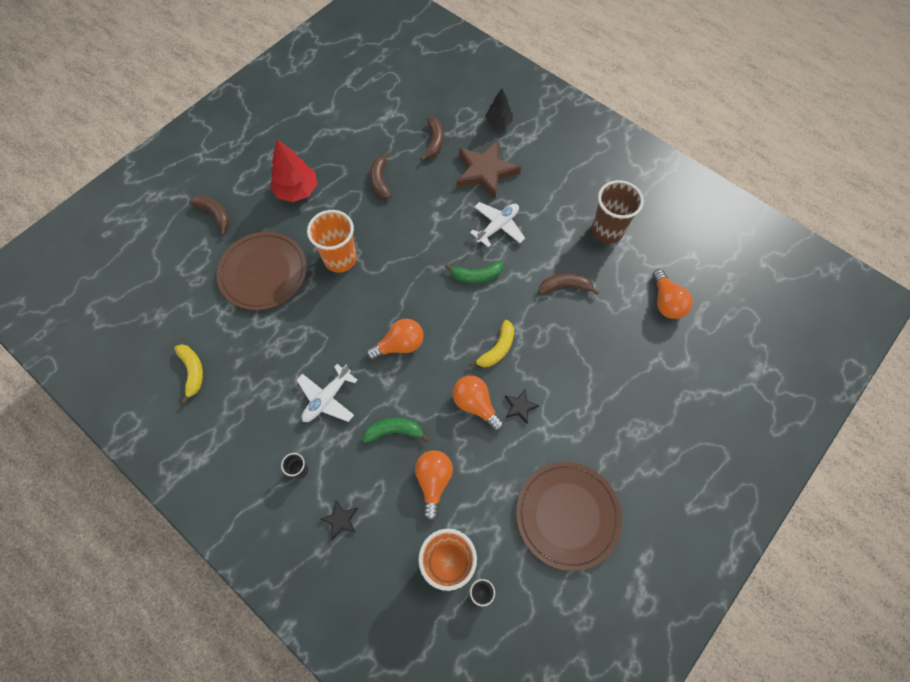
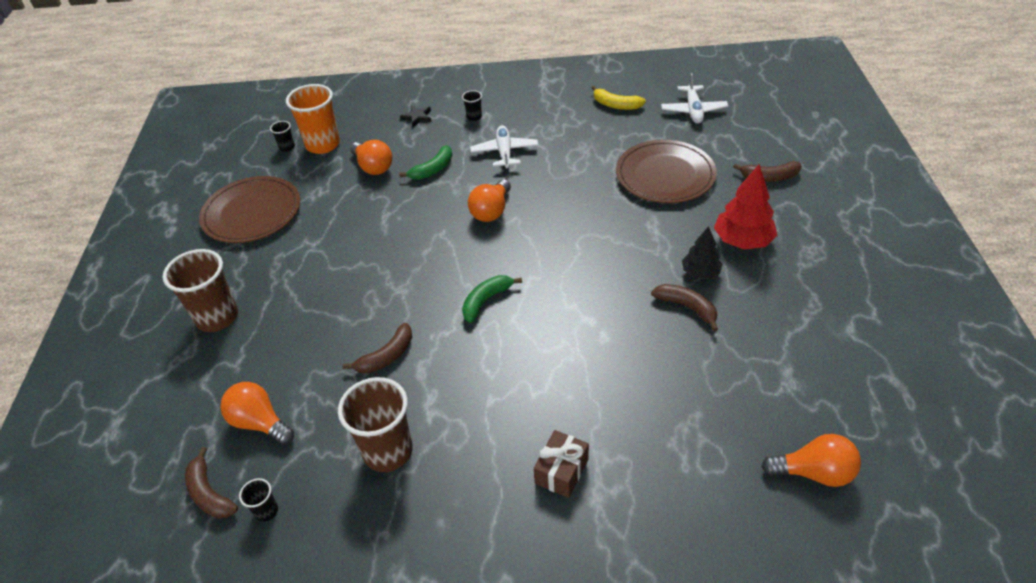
camera: 140 degrees right, 20 degrees down
orange cup [307,210,357,273] -> none
brown banana [420,118,444,161] -> brown banana moved to [185,447,238,519]
orange light bulb [452,376,504,431] -> orange light bulb moved to [762,434,861,487]
brown star [457,140,521,199] -> none
yellow banana [469,320,514,367] -> none
white plane [470,202,525,248] -> white plane moved to [661,73,728,124]
black tree [485,89,513,127] -> black tree moved to [682,226,723,279]
black star [505,389,539,424] -> none
none -> brown cup [162,249,238,332]
none -> black cup [239,478,278,522]
none -> brown gift [534,430,589,498]

